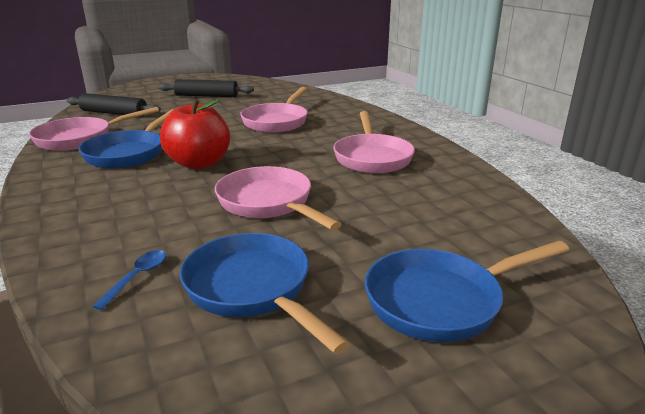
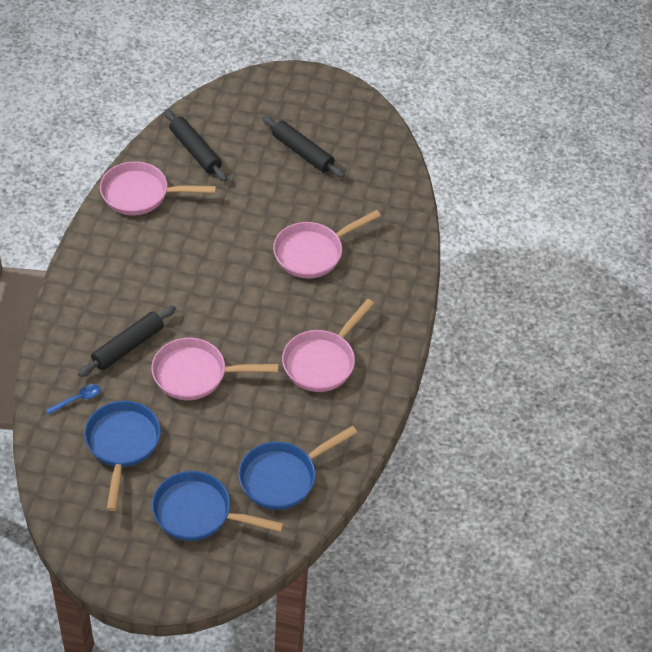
camera: 35 degrees right, 25 degrees up
blue pan [79,109,174,169] -> blue pan moved to [239,426,358,510]
red apple [160,99,230,169] -> none
pink pan [215,166,342,230] -> pink pan turned 90 degrees counterclockwise [152,338,279,400]
none -> black rolling pin [78,306,176,377]

